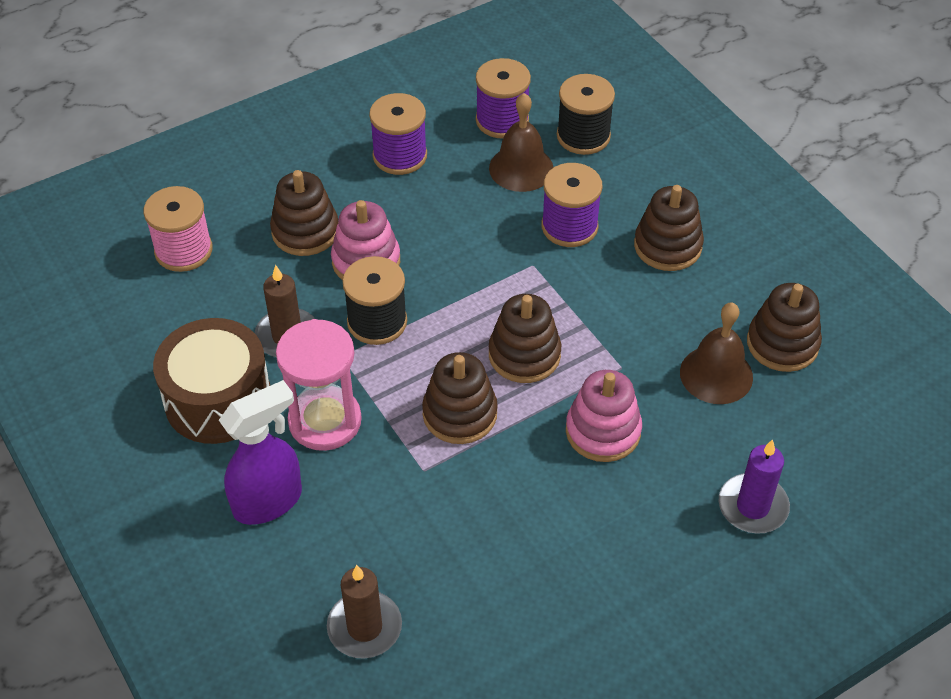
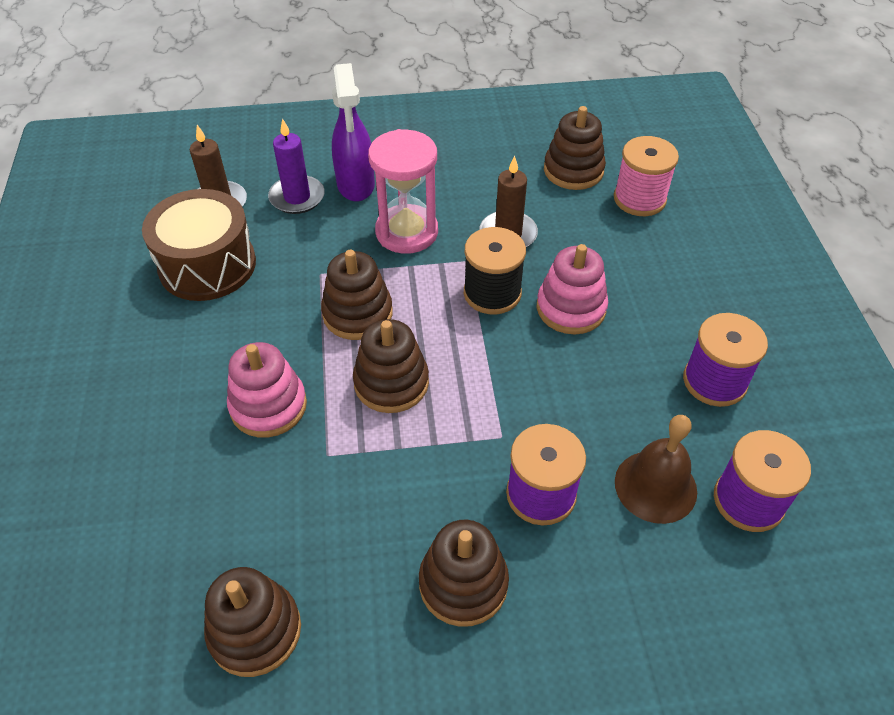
camera: 115 degrees right, 0 degrees up
brown drum [153,318,270,444] -> brown drum moved to [142,189,256,301]
brown stacking toy [270,170,338,256] -> brown stacking toy moved to [544,106,606,190]
black spool [557,74,615,155] -> none
brown bell [680,303,753,404] -> none
purple candle [719,439,790,534] -> purple candle moved to [268,118,325,214]

